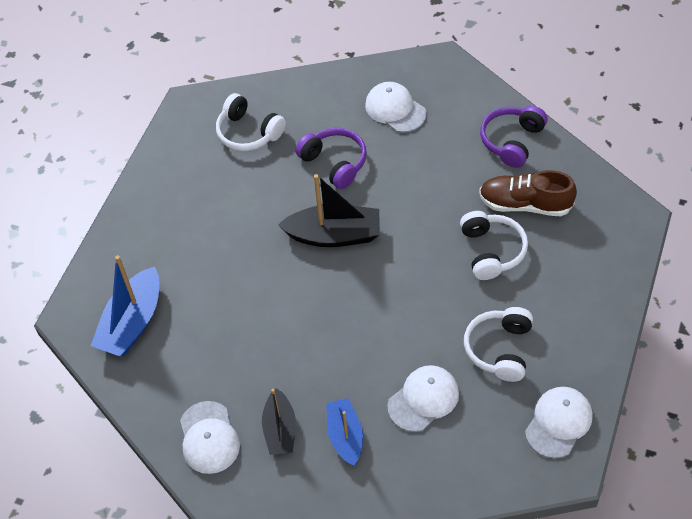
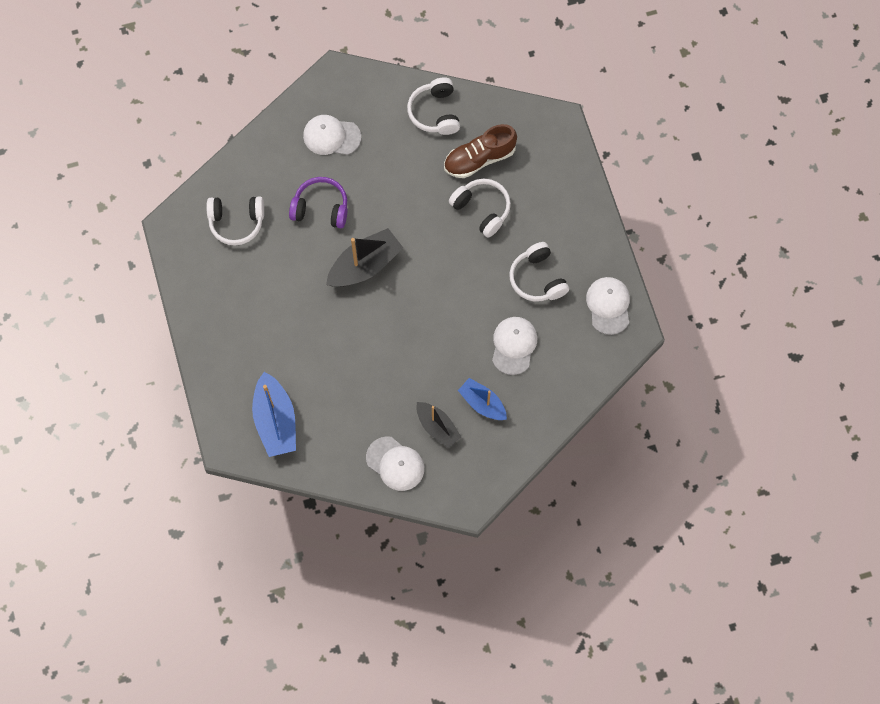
camera: 40 degrees left, 15 degrees up
purple headphones [480,106,547,168] -> white headphones [407,77,460,135]

